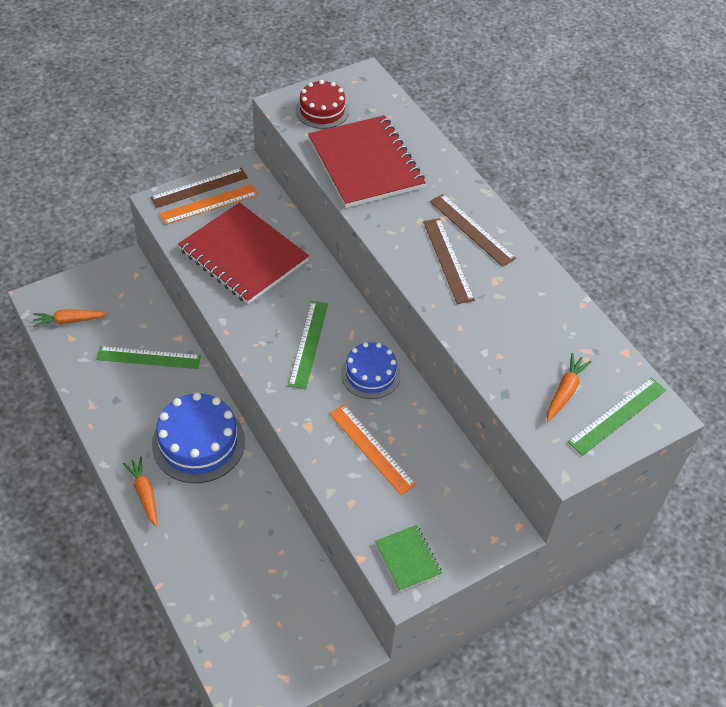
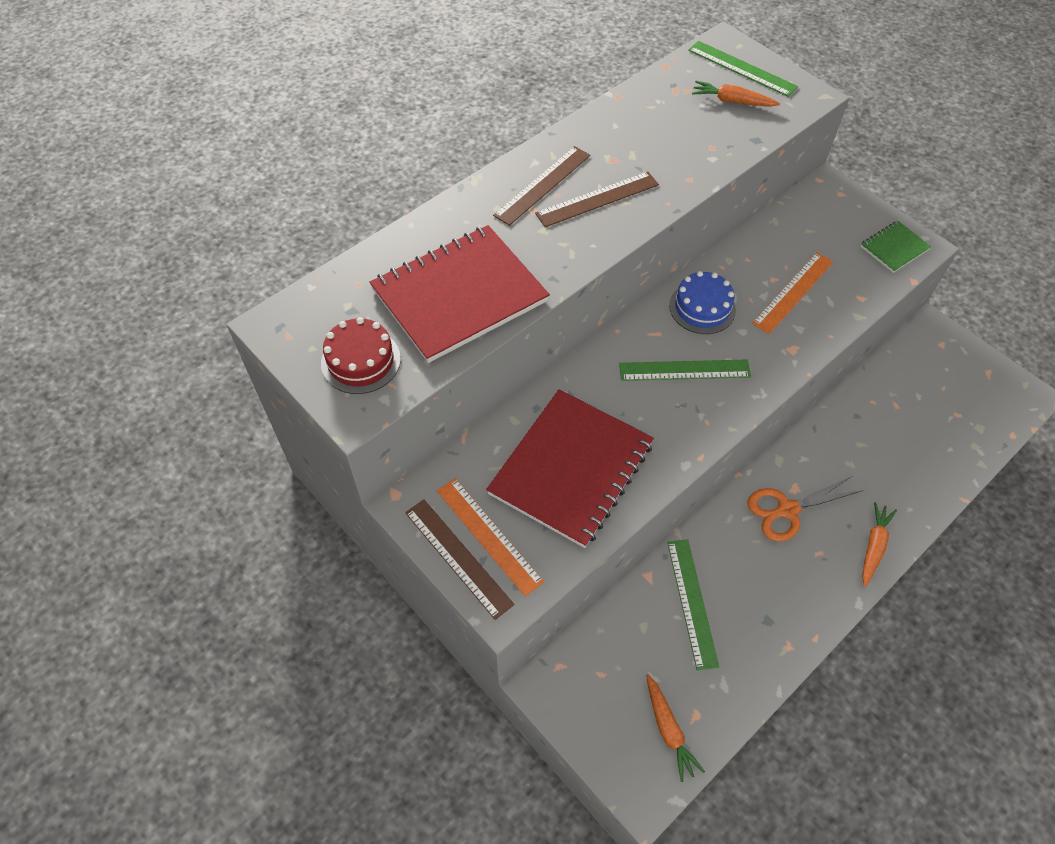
camera: 100 degrees left, 5 degrees up
orange carrot [123,457,157,527] -> orange carrot turned 150 degrees clockwise [862,502,897,586]
blue cake [152,393,245,483] -> orange scissors [747,476,863,541]

